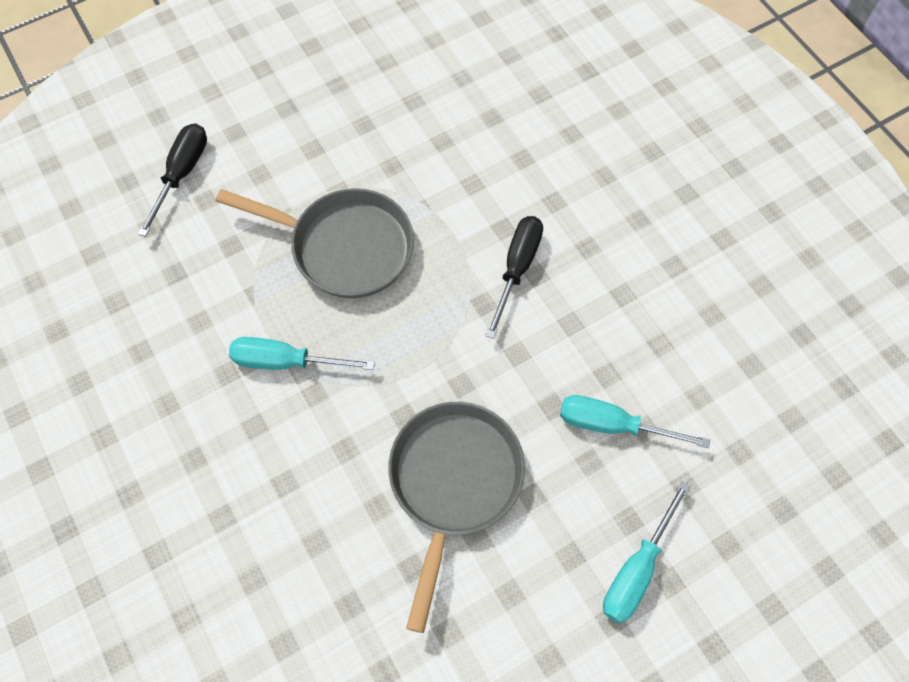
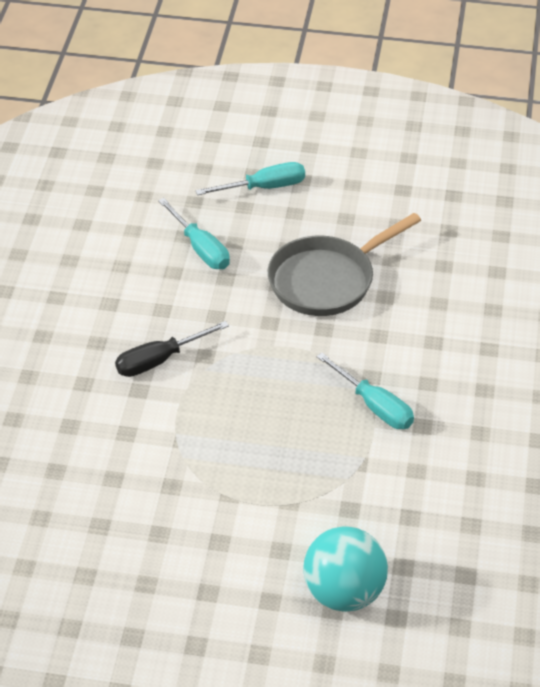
camera: 140 degrees left, 20 degrees down
black screwdriver [138,124,207,237] -> turquoise ball [303,526,388,612]
grey pan [216,188,414,298] -> none

